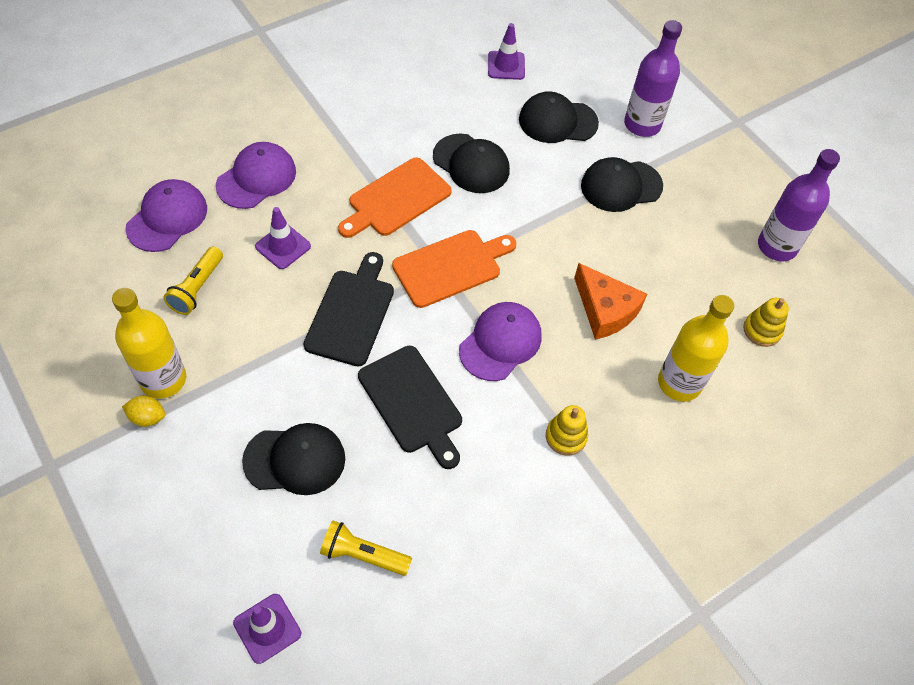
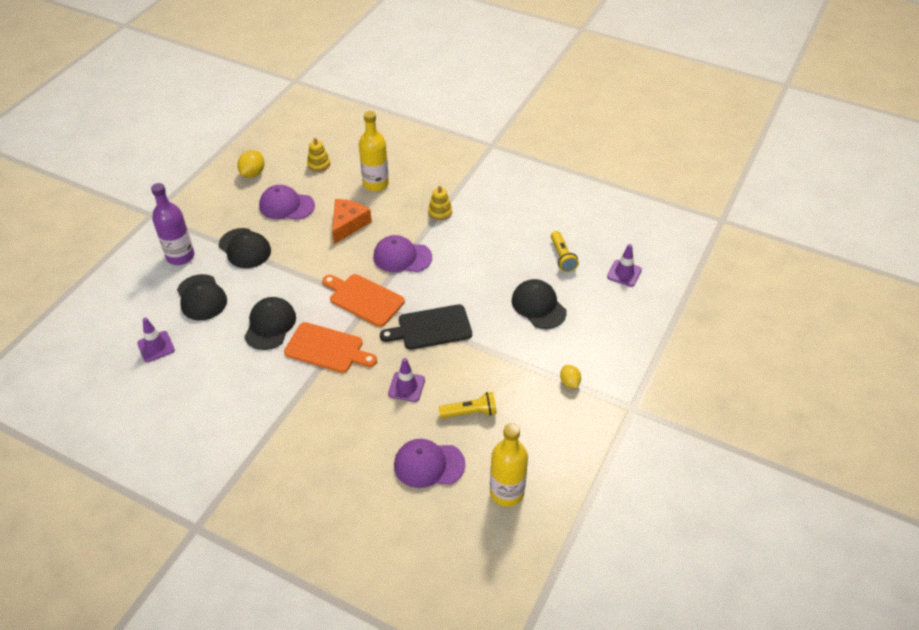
camera: 115 degrees left, 10 degrees down
yellow bottle [112,288,186,399] -> yellow bottle moved to [490,423,528,507]
purple cap [216,142,296,209] -> purple cap moved to [259,185,315,220]
black cutting board [358,346,462,469] -> none
purple bottle [758,149,840,261] -> yellow lemon [237,150,265,178]

